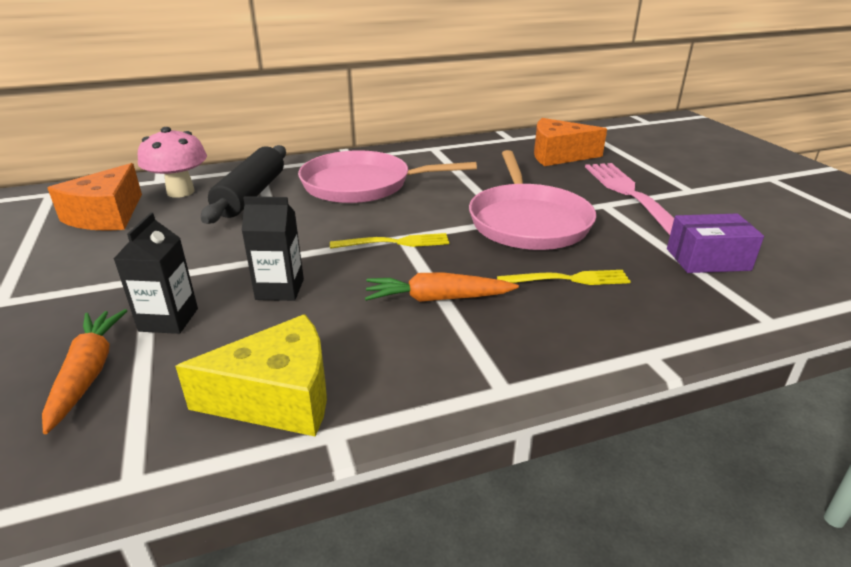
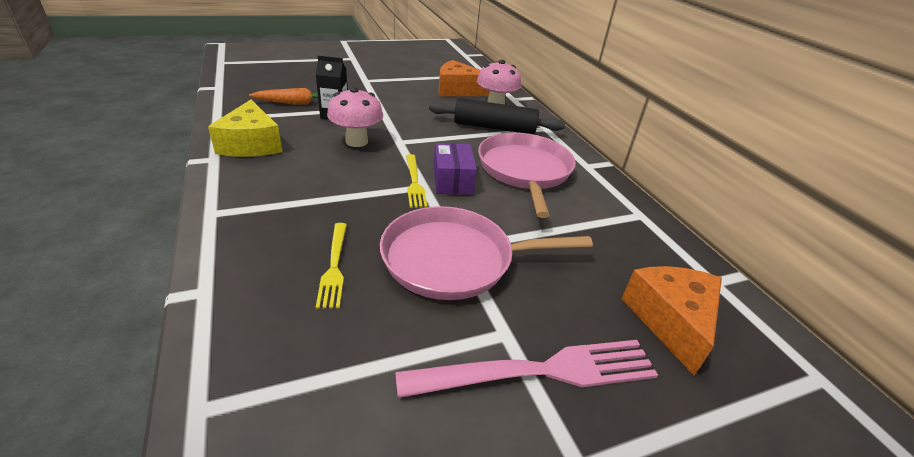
camera: 85 degrees right, 5 degrees up
black carton [241,196,304,301] -> pink mushroom [327,87,383,147]
orange carrot [365,272,519,302] -> none
purple box [667,214,764,273] -> purple box moved to [434,143,477,195]

